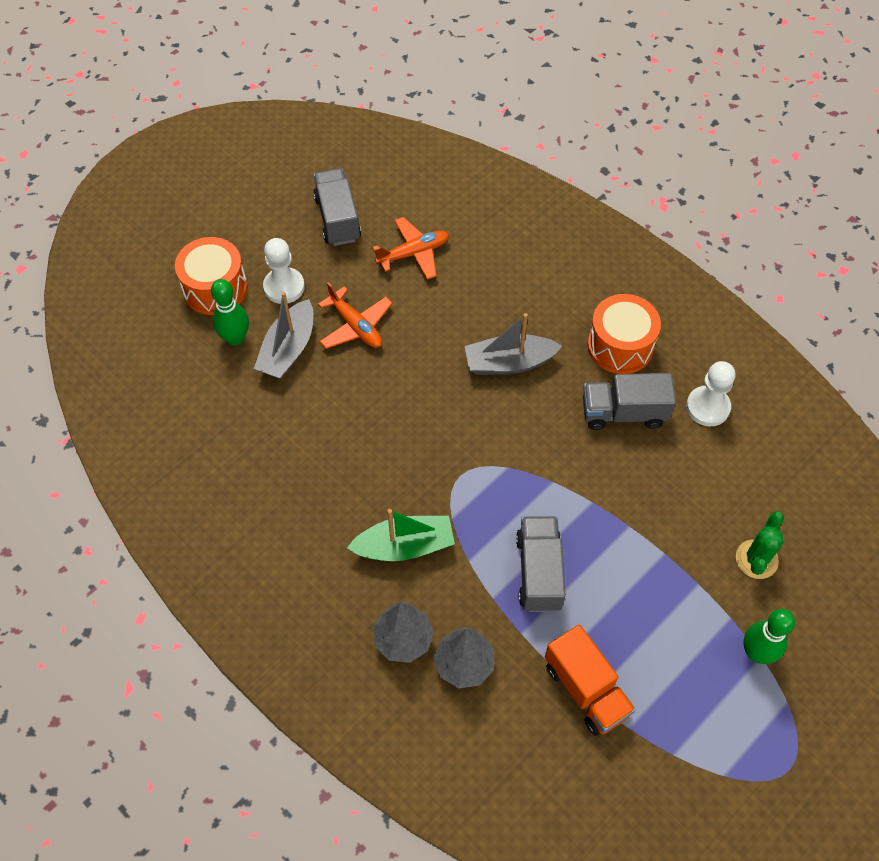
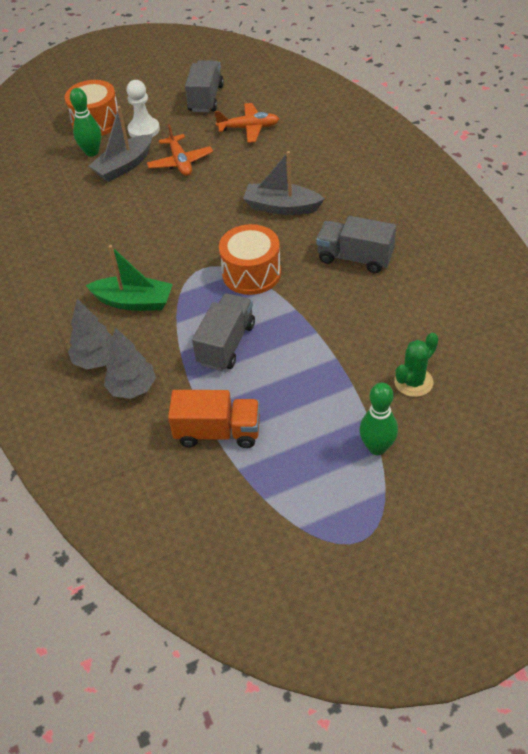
camera: 25 degrees right, 10 degrees down
orange truck [545,625,636,736] -> orange truck turned 75 degrees counterclockwise [168,390,260,448]
orange drum [588,294,661,374] -> orange drum moved to [219,224,281,295]
white pawn [686,361,735,426] -> none

